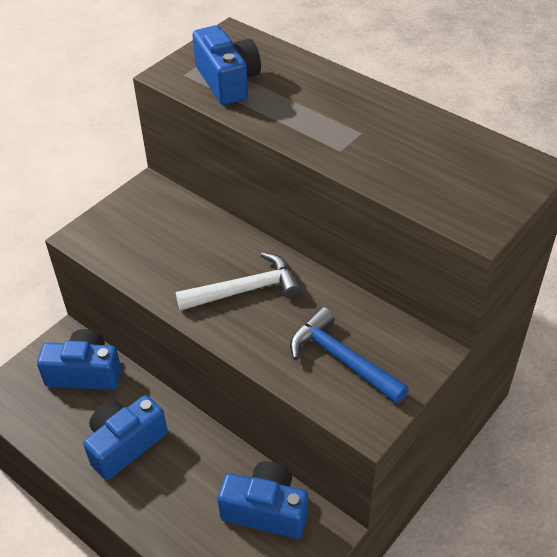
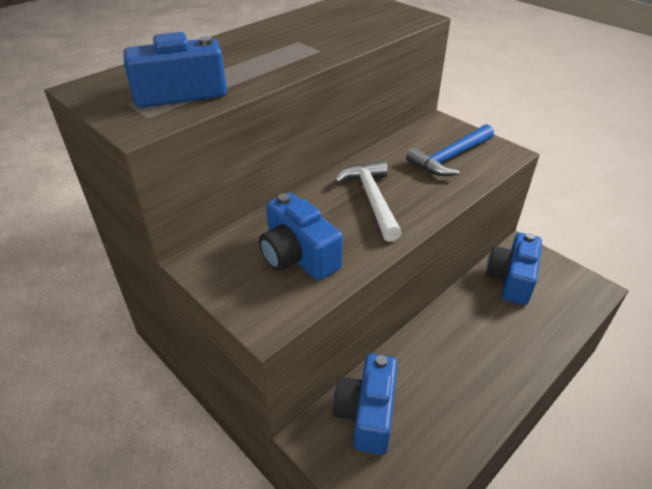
camera: 85 degrees left, 5 degrees down
blue camera [83,395,168,480] -> blue camera moved to [259,193,343,280]

